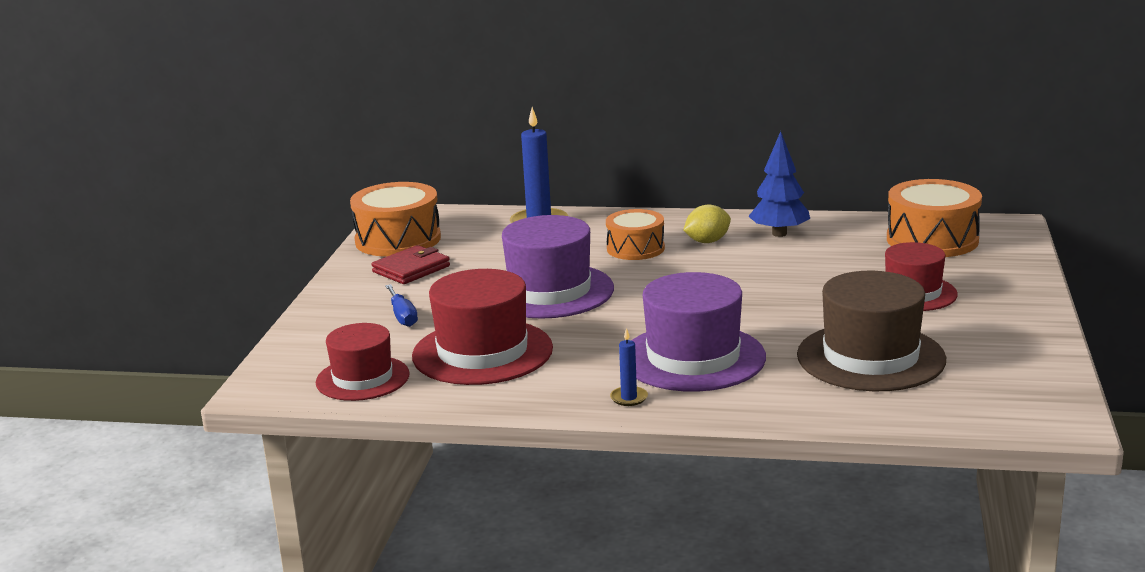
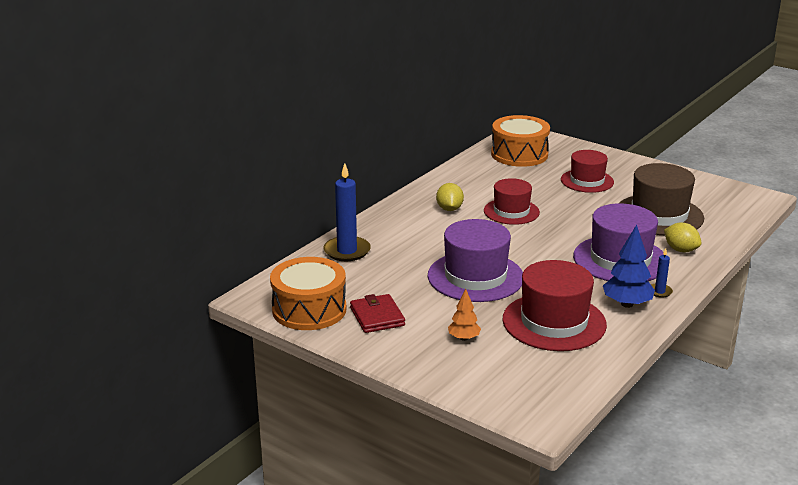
camera: 65 degrees left, 5 degrees up
red hat [316,323,410,401] -> red hat moved to [484,178,540,225]
blue screwdriver [385,284,418,327] -> orange tree [448,289,481,341]
orange drum [606,209,665,260] -> none
blue tree [748,131,810,237] -> blue tree moved to [603,225,655,308]
none -> yellow lemon [664,223,701,252]

